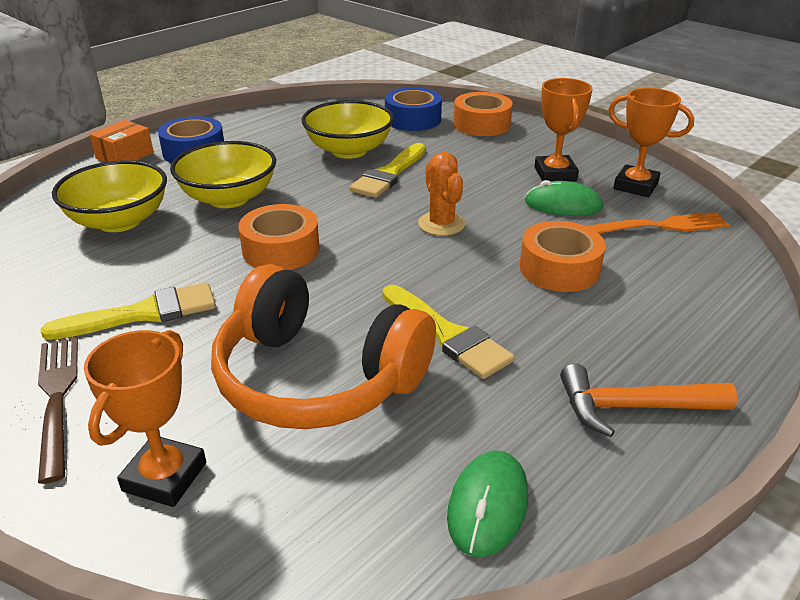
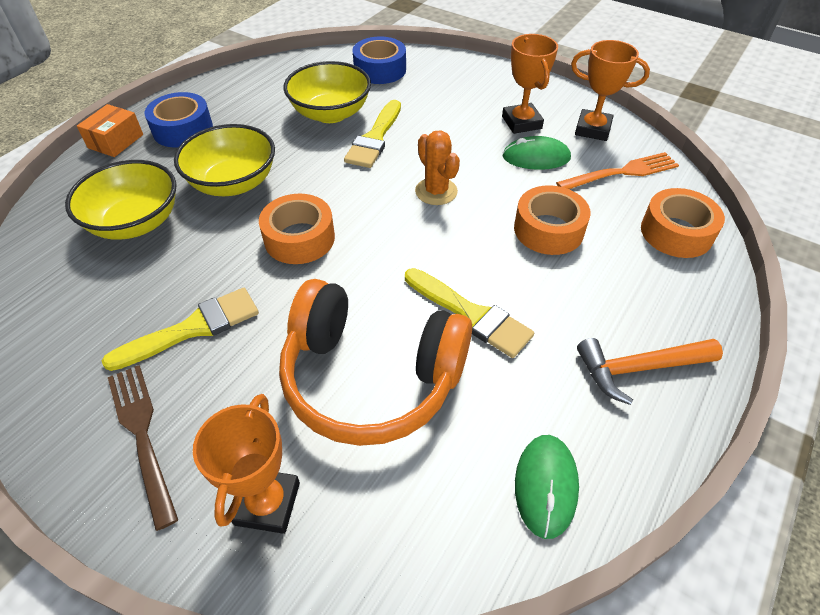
camera: 10 degrees left, 15 degrees up
orange tape [454,92,513,136] -> orange tape moved to [641,188,725,258]

